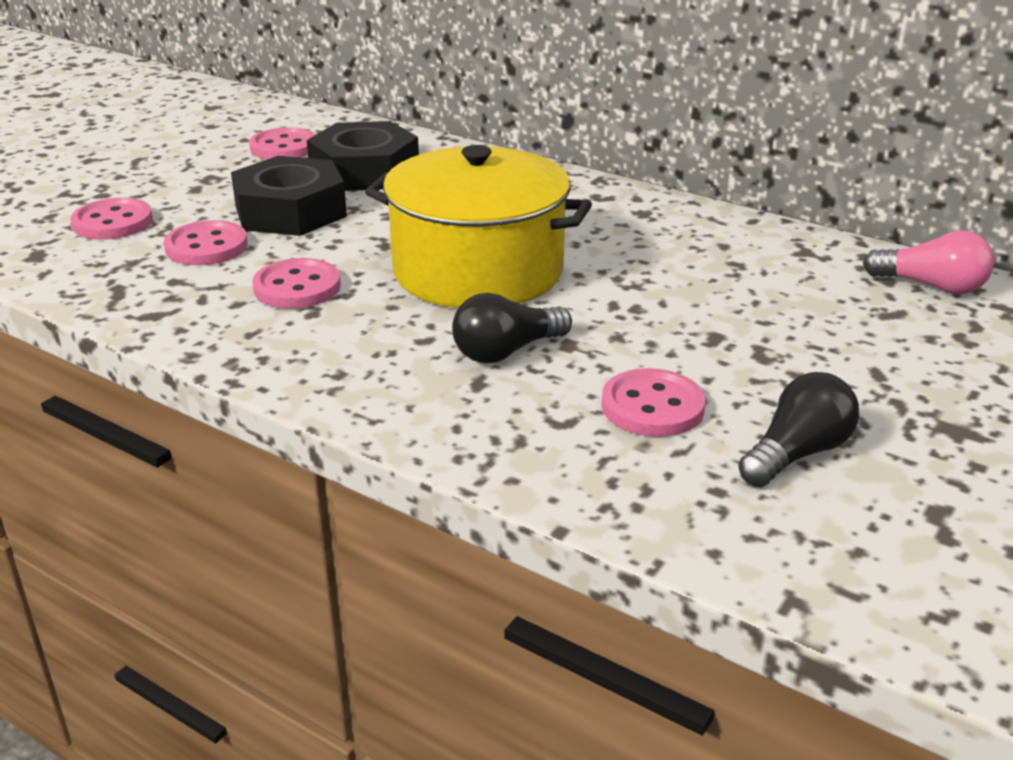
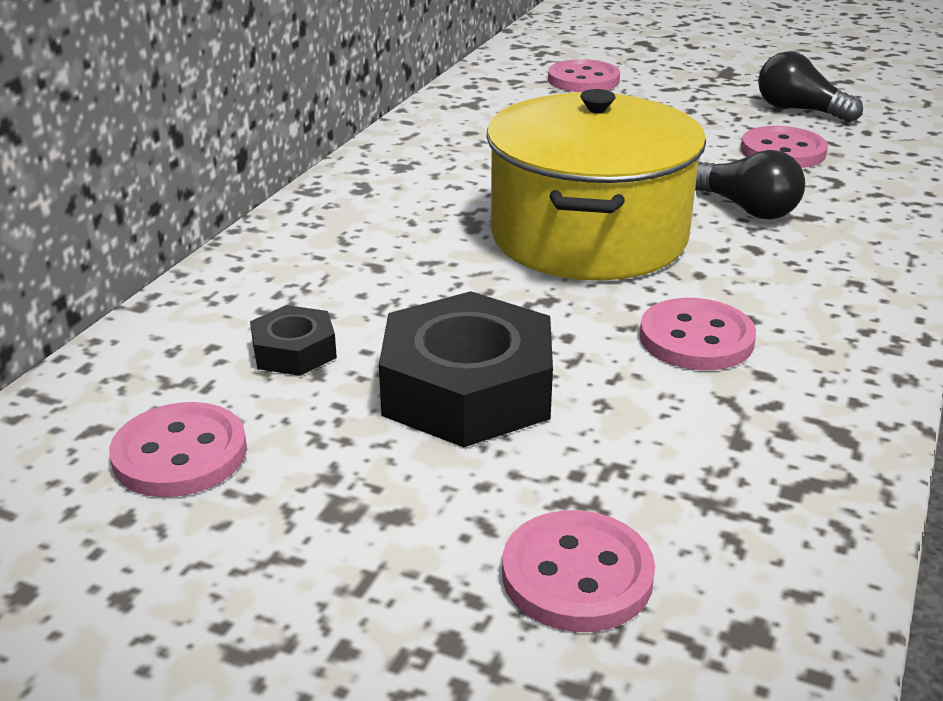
camera: 100 degrees left, 0 degrees up
pink button [164,220,248,265] -> pink button moved to [548,59,620,92]
black nut [307,121,419,191] -> black nut [250,305,337,376], size x0.50
pink light bulb [863,231,994,294] -> none

